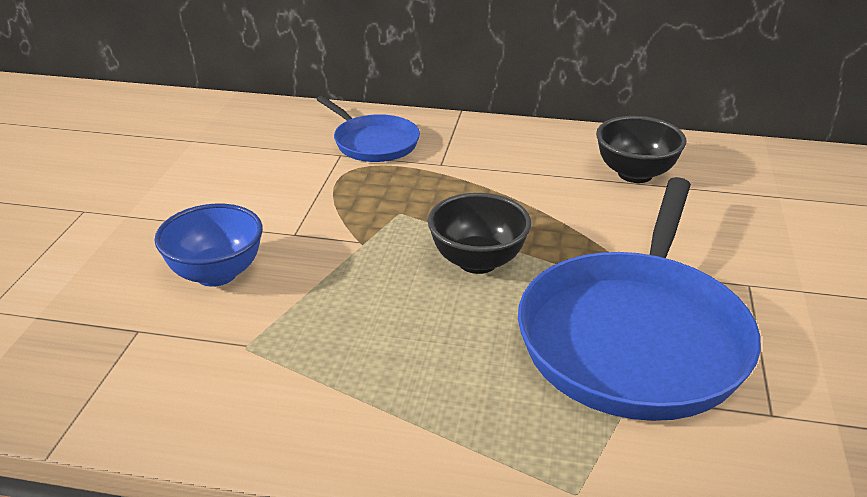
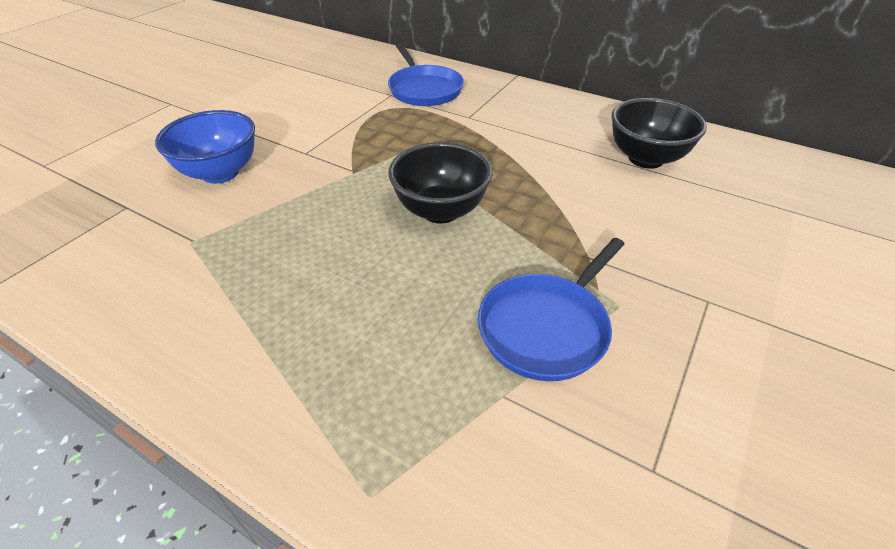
camera: 20 degrees right, 10 degrees up
blue pan [518,177,761,421] -> blue pan [478,238,625,381], size x0.51

